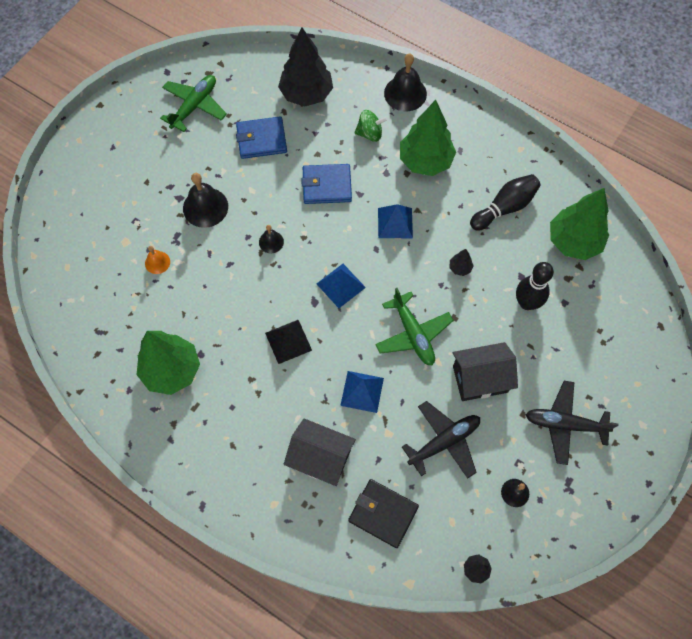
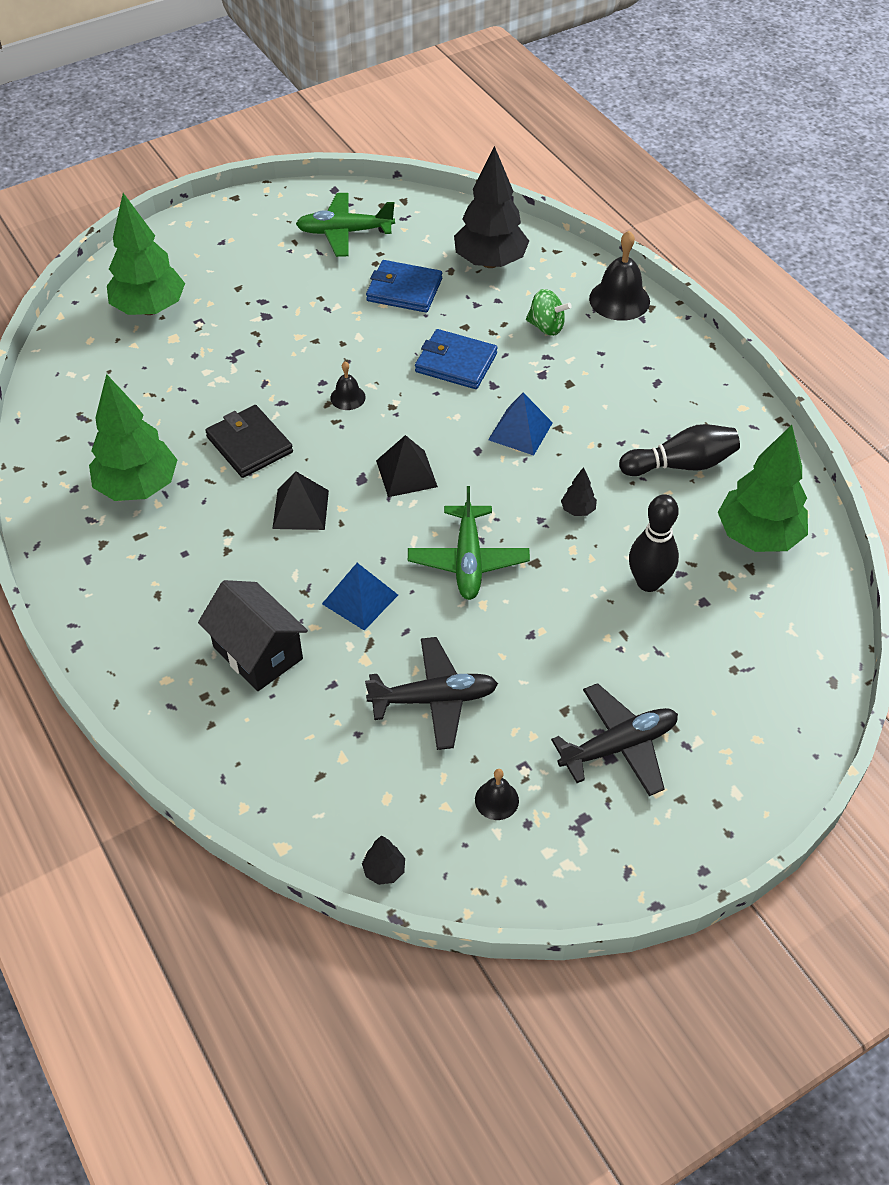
camera: 25 degrees right, 15 degrees down
orange bell [145,246,170,274] -> none
green plane [160,75,227,132] -> green plane turned 150 degrees counterclockwise [296,193,395,257]
black bell [183,173,228,228] -> none
blue pyramid [317,264,366,308] -> black pyramid [376,435,438,497]
black wallet [348,479,419,548] -> black wallet moved to [205,405,293,478]
green tree [400,100,456,176] -> green tree moved to [107,193,185,315]
black house [453,342,518,401] -> none
black plane [526,381,618,465] -> black plane turned 120 degrees clockwise [551,683,678,796]

